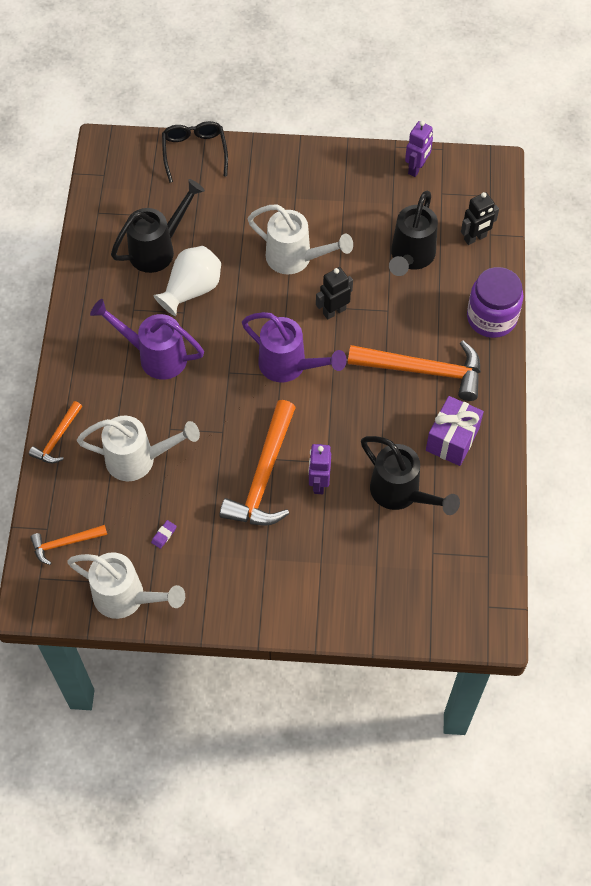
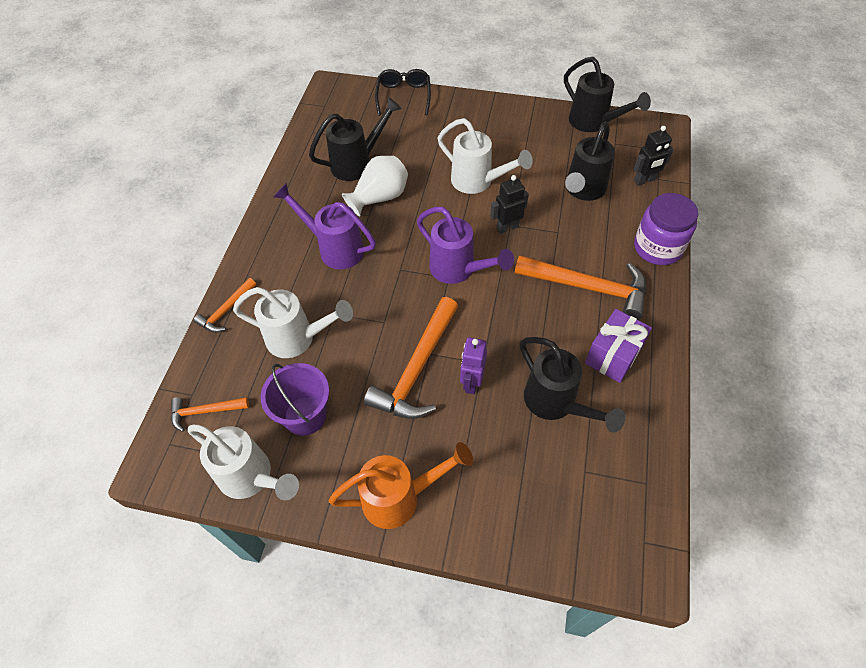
camera: 10 degrees right, 5 degrees down
purple eraser [151,520,177,549] -> purple bucket [260,363,329,436]
purple robot [405,121,433,177] -> black watering can [564,57,651,132]
none -> orange watering can [328,442,473,529]

